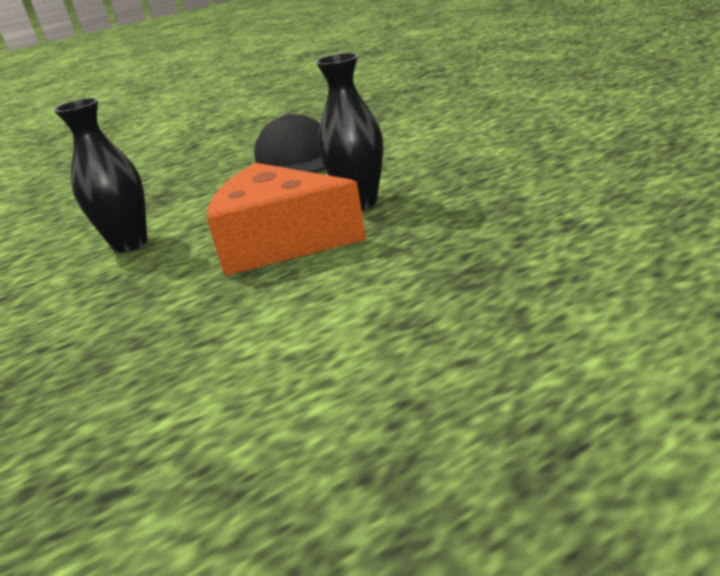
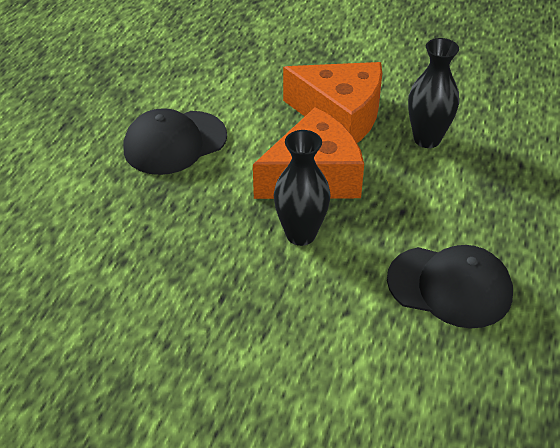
camera: 135 degrees right, 15 degrees up
none -> black cap [124,108,227,175]
none -> orange cheese [283,62,382,143]

